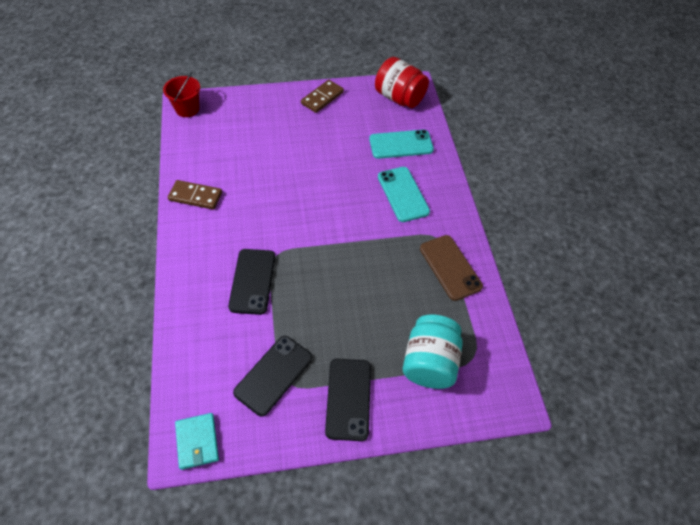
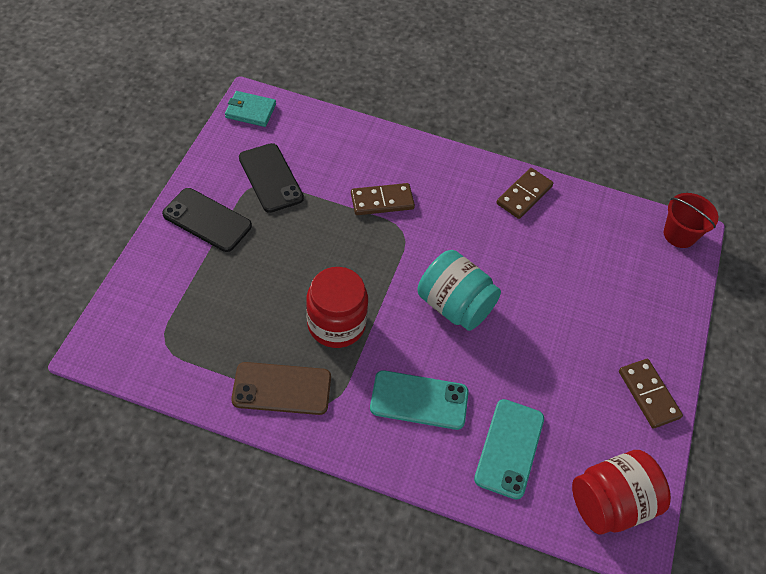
camera: 115 degrees right, 0 degrees up
black phone [228,249,275,315] -> brown domino [351,183,415,215]
turquoise jar [403,315,463,389] -> turquoise jar moved to [418,250,501,331]
none -> red jar [306,267,368,348]

